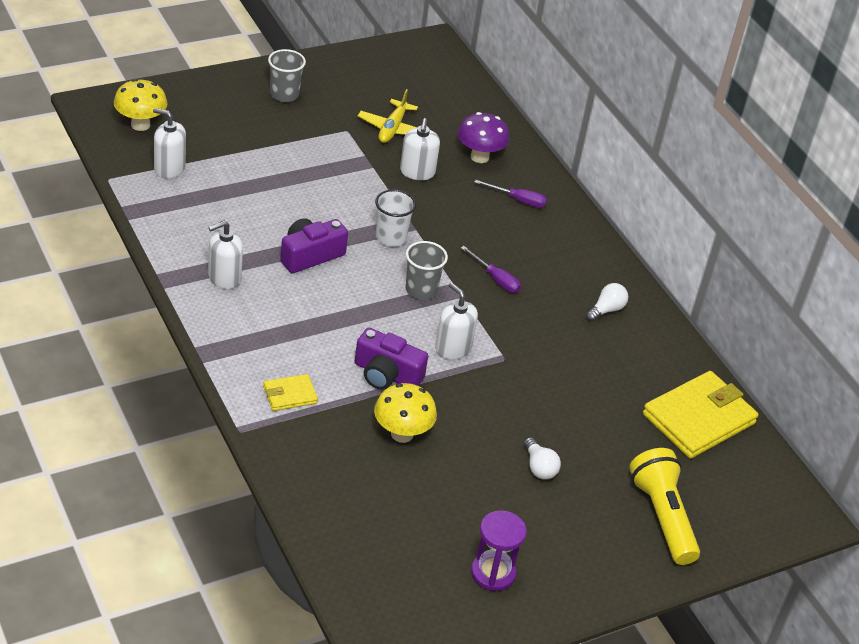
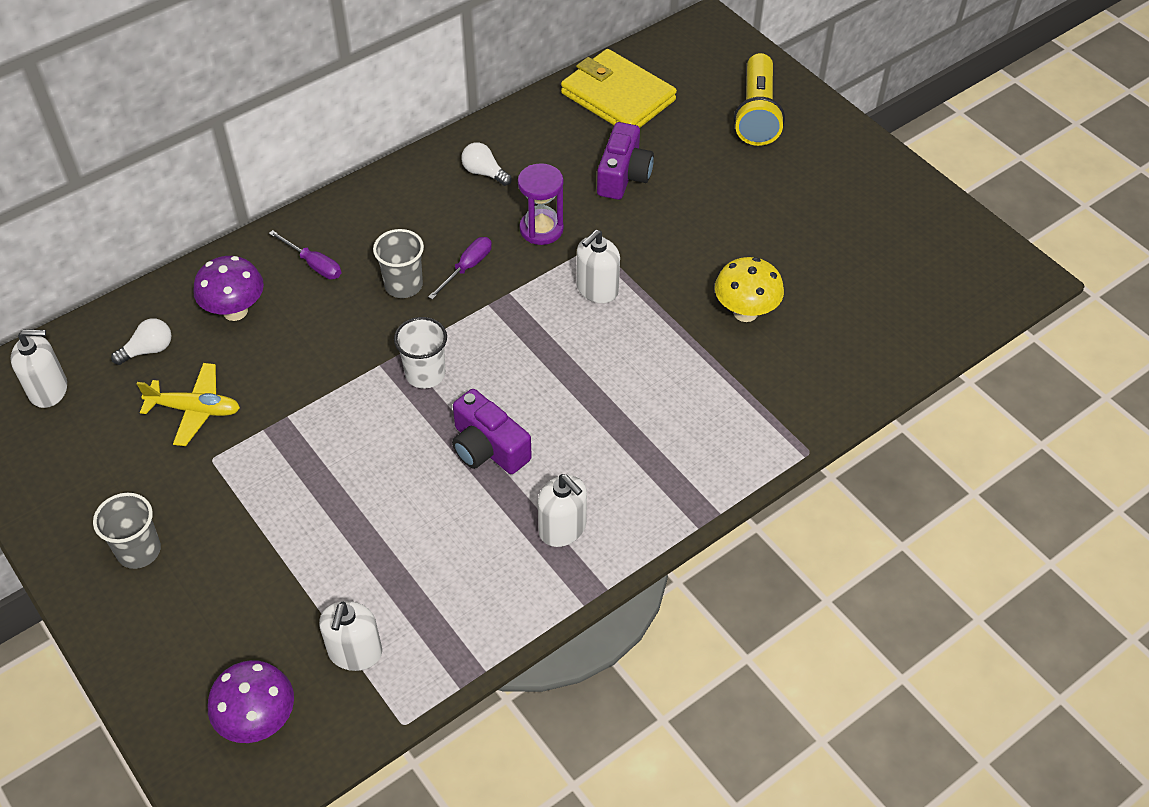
camera: 95 degrees left, 10 degrees up
yellow mushroom [114,79,167,131] -> purple mushroom [208,660,294,743]
yellow wallet [263,374,318,411] -> none
purple camera [355,328,428,390] -> purple camera moved to [597,122,654,200]
white soap dispenser [400,118,440,180] -> white soap dispenser moved to [11,329,67,408]
grey cup [406,241,448,300] -> grey cup moved to [373,229,424,298]
purple hourglass [471,510,527,591] -> purple hourglass moved to [518,163,564,245]
purple screwdriver [474,180,547,208] -> purple screwdriver turned 120 degrees clockwise [269,230,341,279]
white light bulb [524,437,561,479] -> white light bulb moved to [111,318,172,365]
yellow flashlight [629,448,700,565] -> yellow flashlight turned 60 degrees counterclockwise [734,53,785,146]

